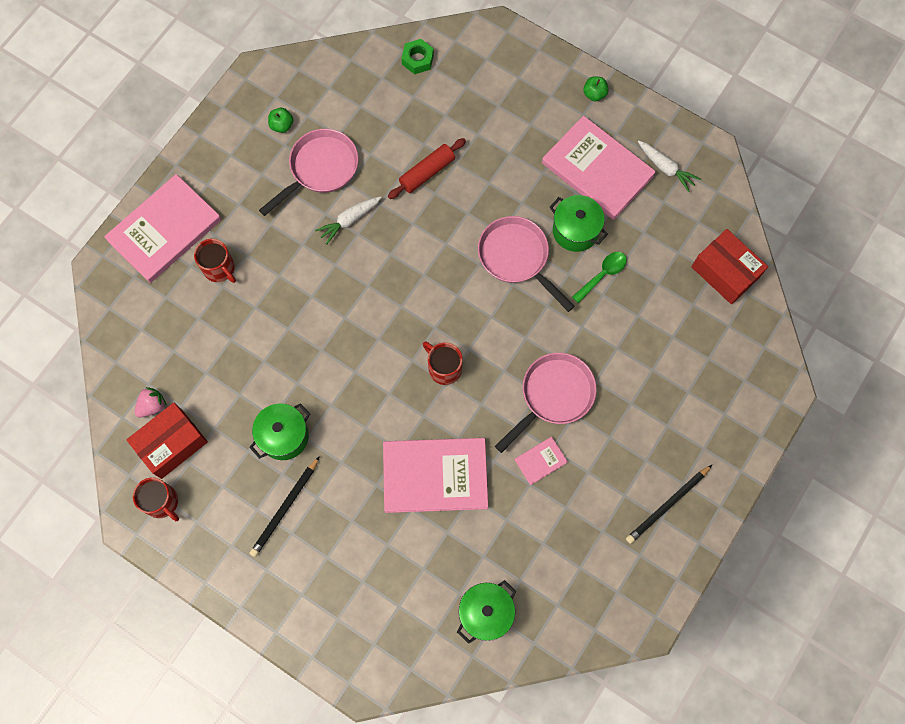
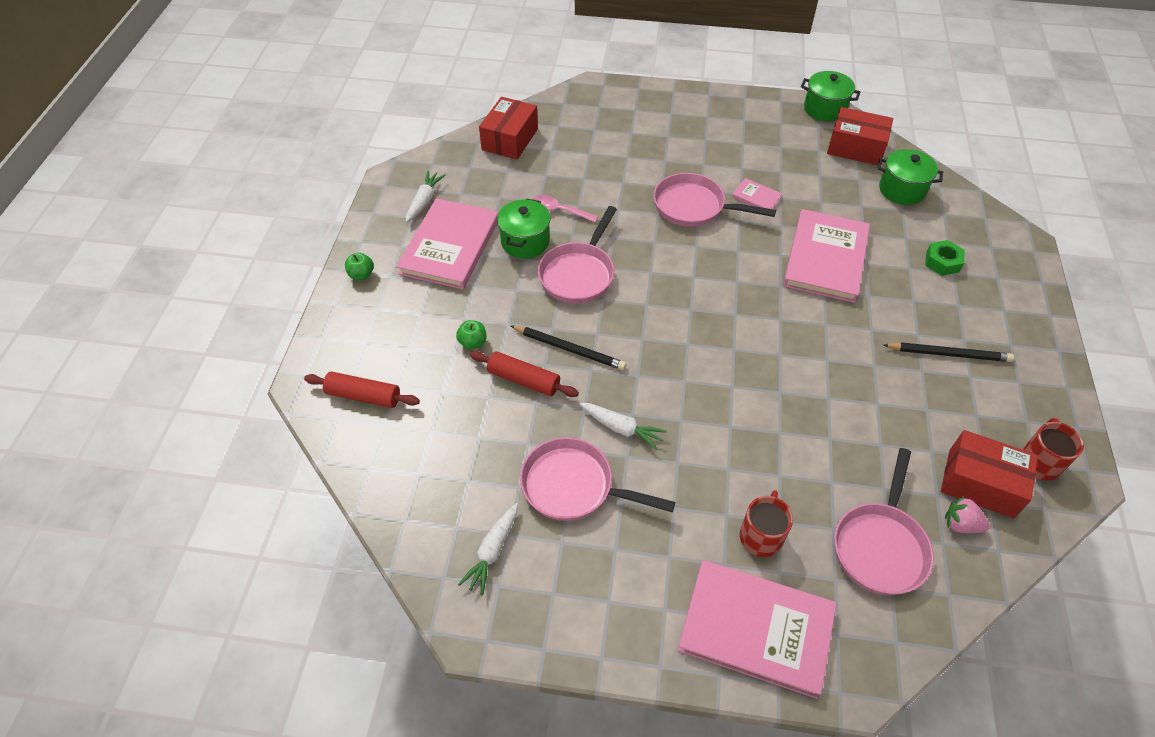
camera: 115 degrees left, 20 degrees down
green pot [249,403,310,460] -> green pot moved to [801,71,861,122]
green apple [268,108,293,133] -> green apple moved to [456,320,486,349]
pink book [383,438,488,513] -> pink book turned 45 degrees clockwise [783,209,870,303]
green nut [401,39,434,74] -> green nut moved to [925,240,965,276]
red mug [423,342,462,385] -> none
green spoon [572,252,627,303] -> pink spoon [532,195,598,222]
black pencil [626,465,712,544] -> black pencil moved to [511,326,626,370]
none -> red rolling pin [304,372,420,408]
none -> white carrot [458,503,518,595]
none -> red box [827,107,893,165]
none -> pink pan [834,448,934,595]

